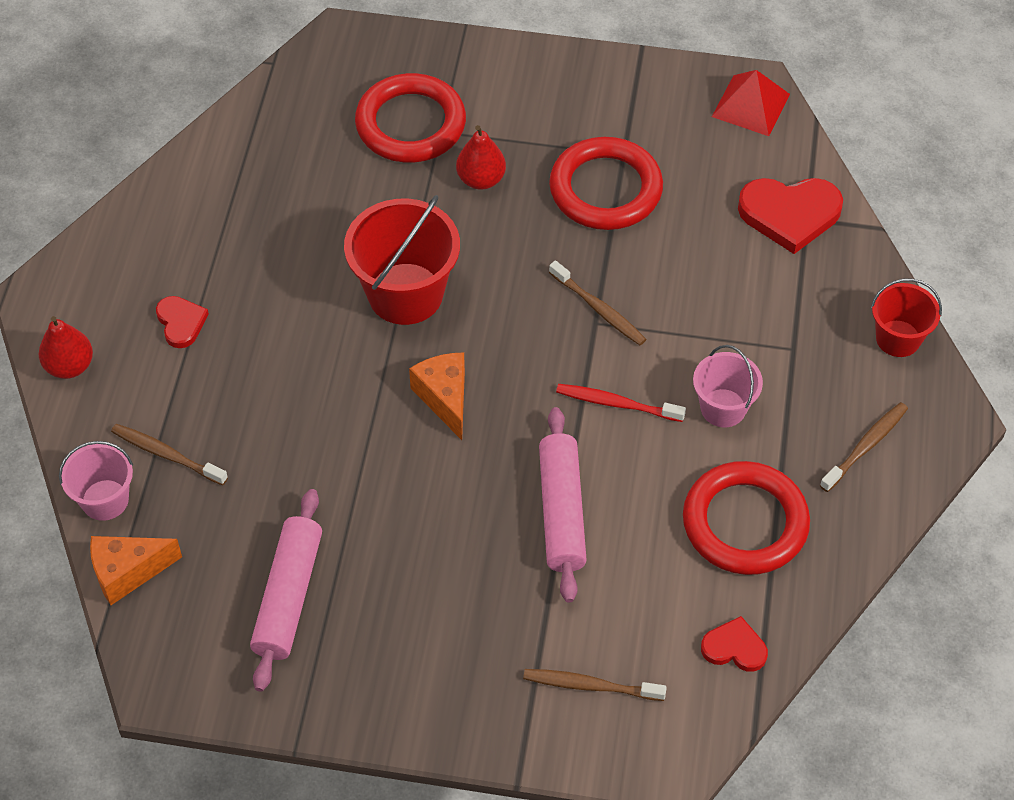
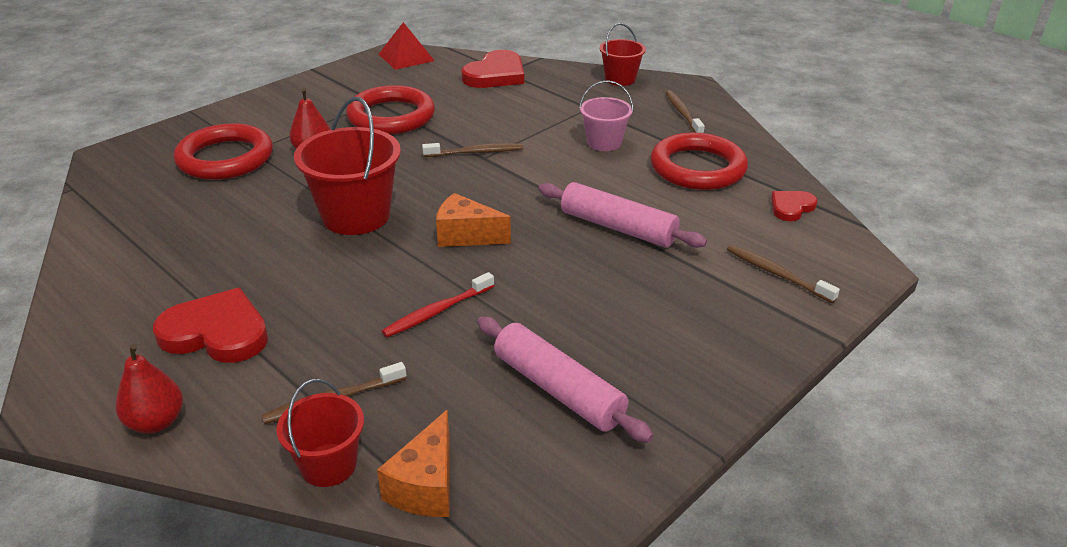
camera: 55 degrees left, 20 degrees down
pink bucket [59,441,133,521] -> red bucket [277,379,364,487]
red heart [156,296,209,348] -> red heart [153,288,268,363], size x1.79
brown toothbrush [523,669,667,701] -> brown toothbrush turned 90 degrees clockwise [727,245,840,303]
red toothbrush [556,384,686,422] -> red toothbrush moved to [382,272,494,337]

